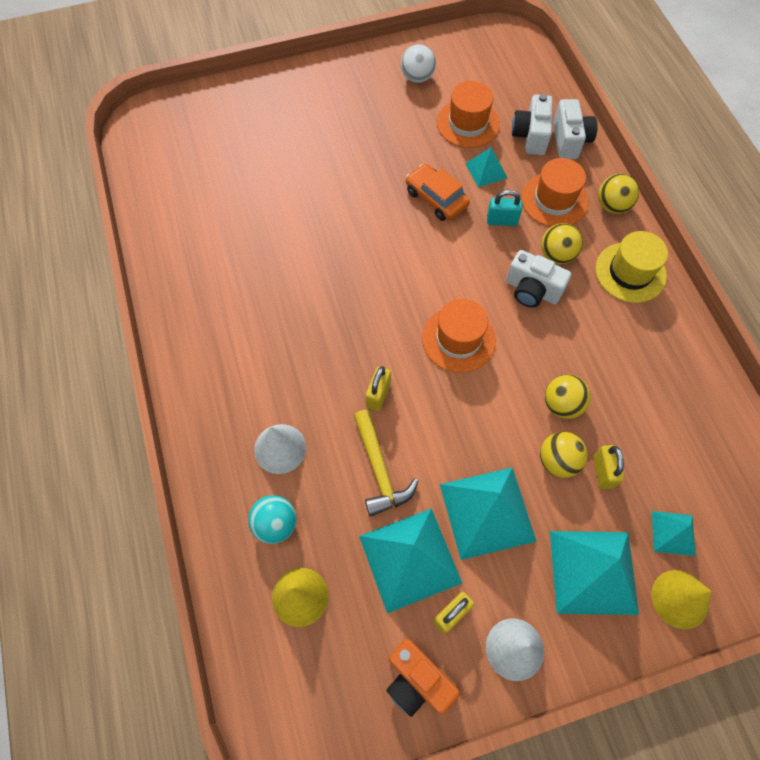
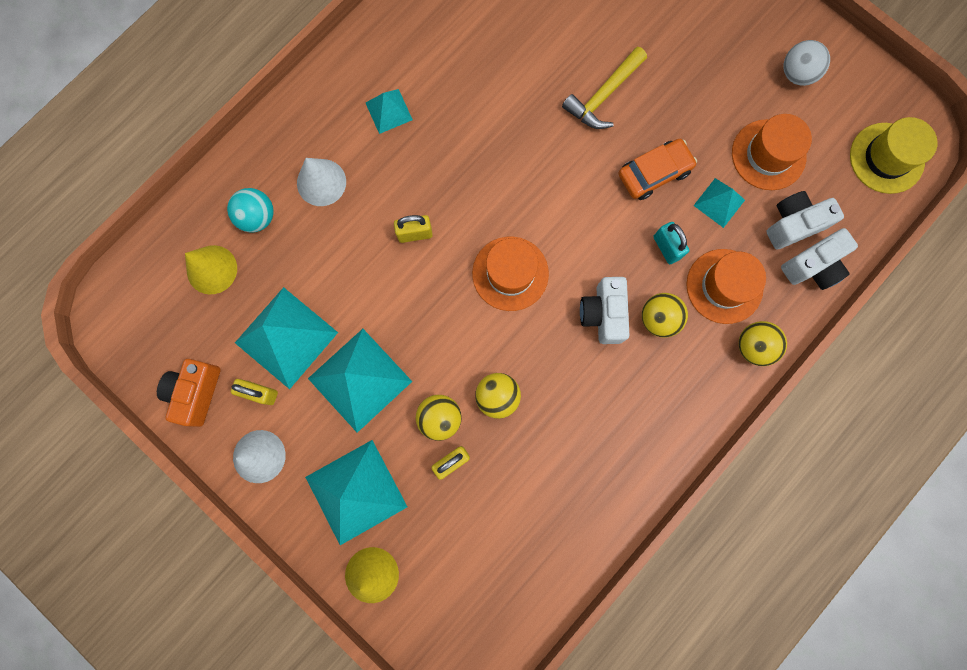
camera: 60 degrees right, 15 degrees up
yellow hammer [353,410,418,517] -> yellow hammer moved to [562,47,647,129]
orange car [406,164,470,221] -> orange car turned 45 degrees clockwise [619,139,697,200]
yellow hat [595,231,668,303] -> yellow hat moved to [850,117,938,194]
turquoise pyramid [652,511,696,556] -> turquoise pyramid moved to [366,89,413,134]

